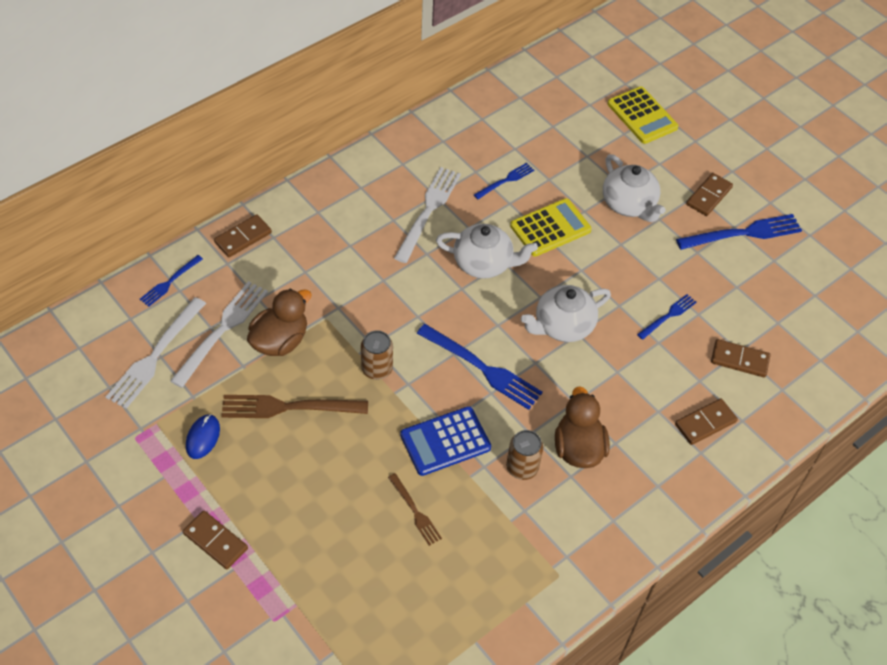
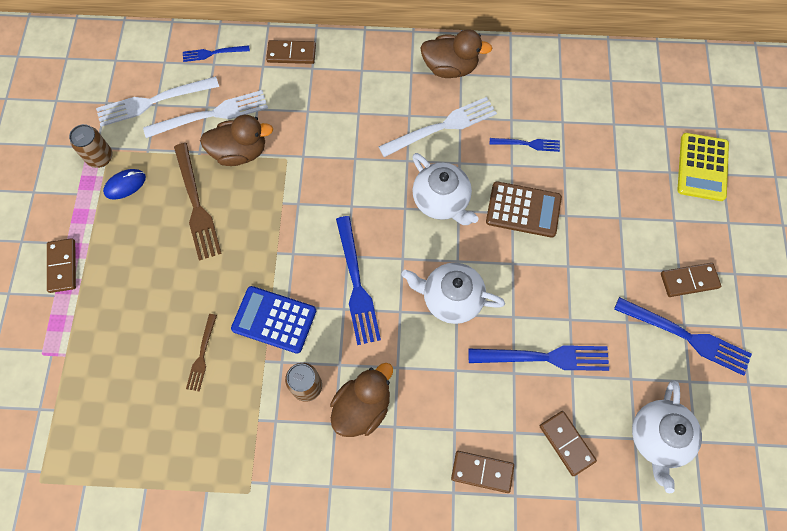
camera: 45 degrees right, 15 degrees up
brown fork [221,395,368,418] -> brown fork turned 150 degrees counterclockwise [174,143,222,261]
brown can [361,330,393,380] -> brown can moved to [69,124,113,168]
yellow calculator [510,198,592,257] -> brown calculator [486,181,562,238]
white teapot [603,154,666,222] -> white teapot moved to [632,380,702,493]
blue fork [637,294,697,340] -> blue fork [468,345,609,371], size x1.79
none -> brown duck [420,29,493,78]

